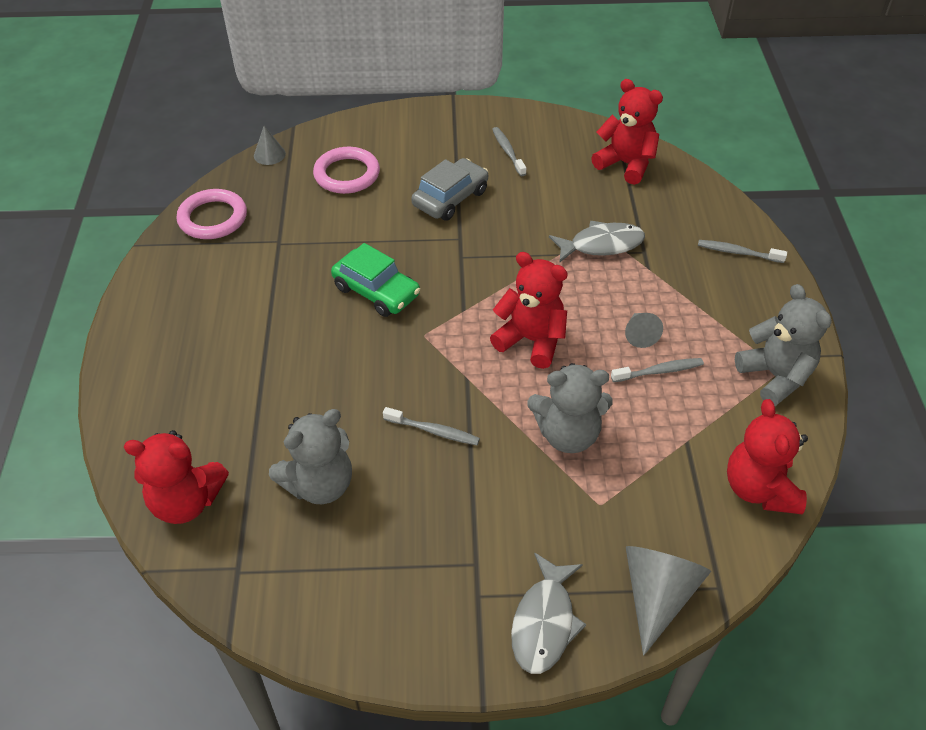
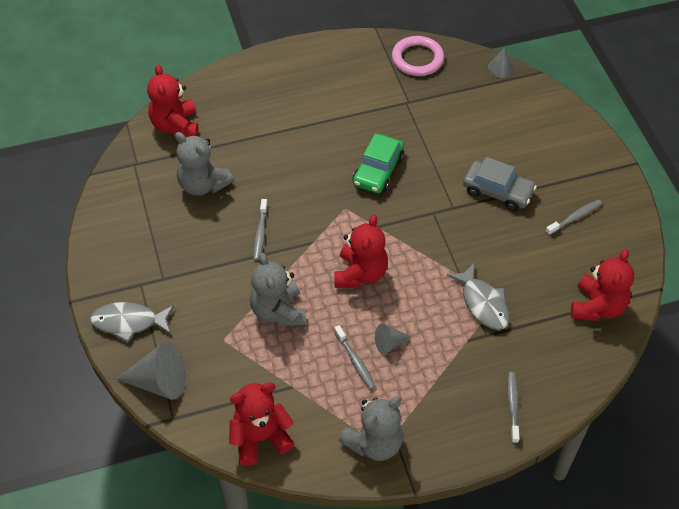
camera: 75 degrees right, 5 degrees up
pink ring [313,147,380,194] -> none

